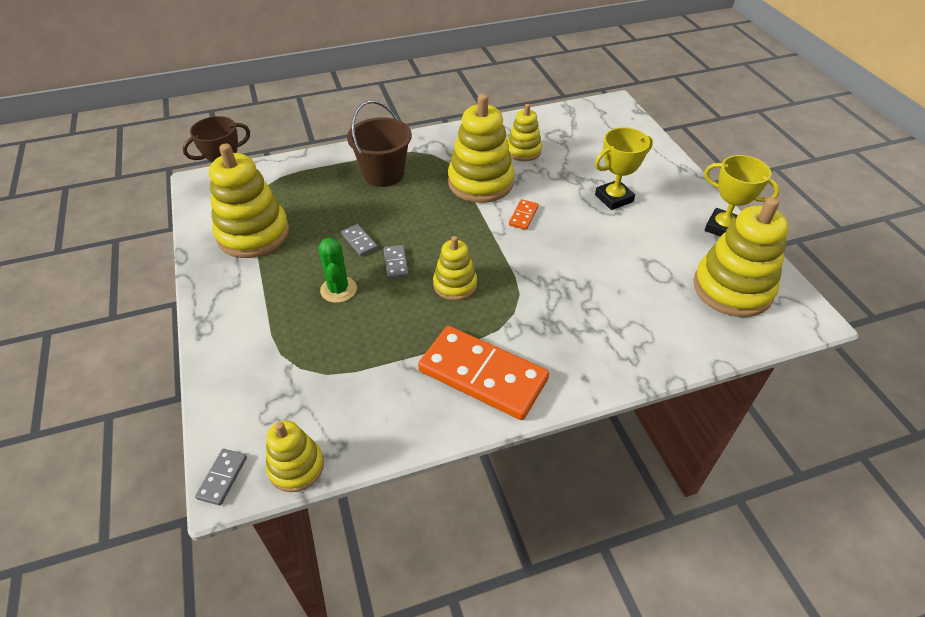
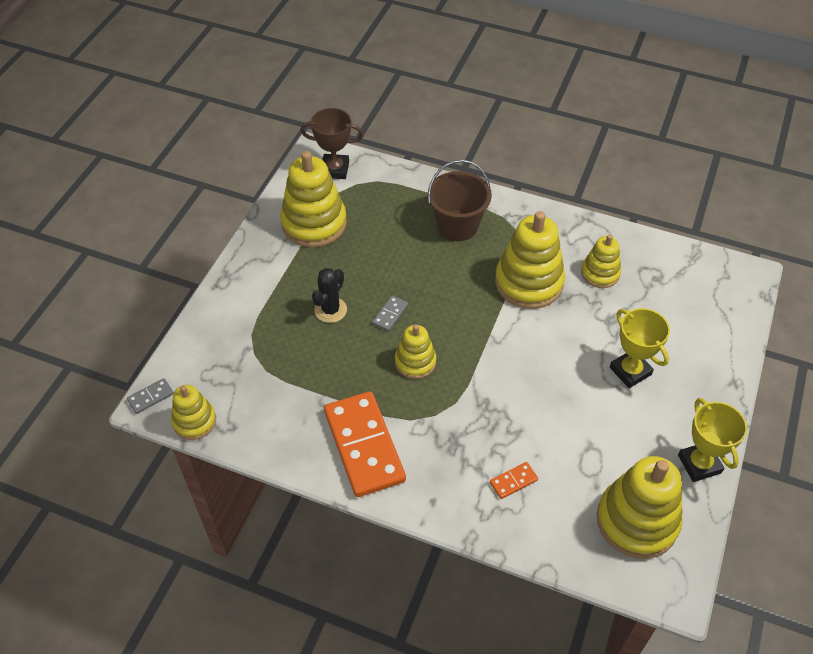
camera: 40 degrees right, 5 degrees up
green cactus [318,237,357,303] -> black cactus [312,268,347,323]
grey domino [341,224,378,256] -> none
orange domino [509,199,539,230] -> orange domino moved to [490,462,538,499]
yellow trophy [595,127,653,210] -> yellow trophy turned 45 degrees clockwise [610,308,670,388]

